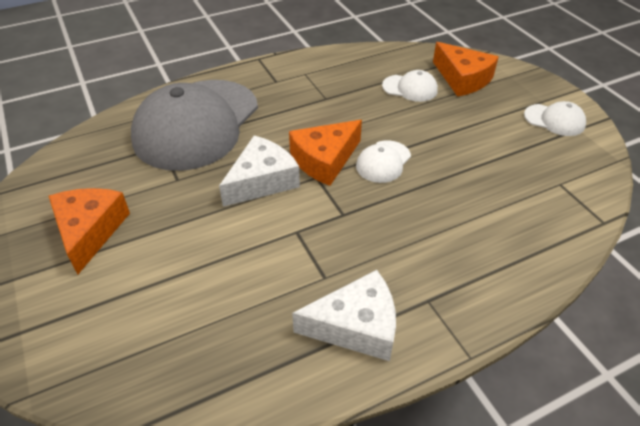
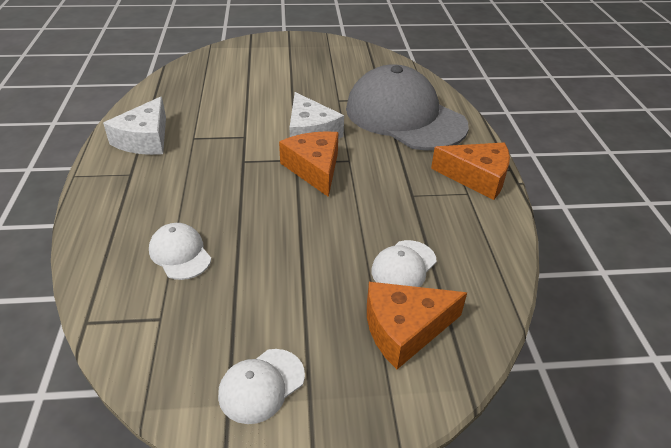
camera: 110 degrees right, 5 degrees down
orange cheese [49,188,130,274] -> orange cheese moved to [431,143,510,200]
white cap [356,140,411,183] -> white cap moved to [149,223,211,280]

